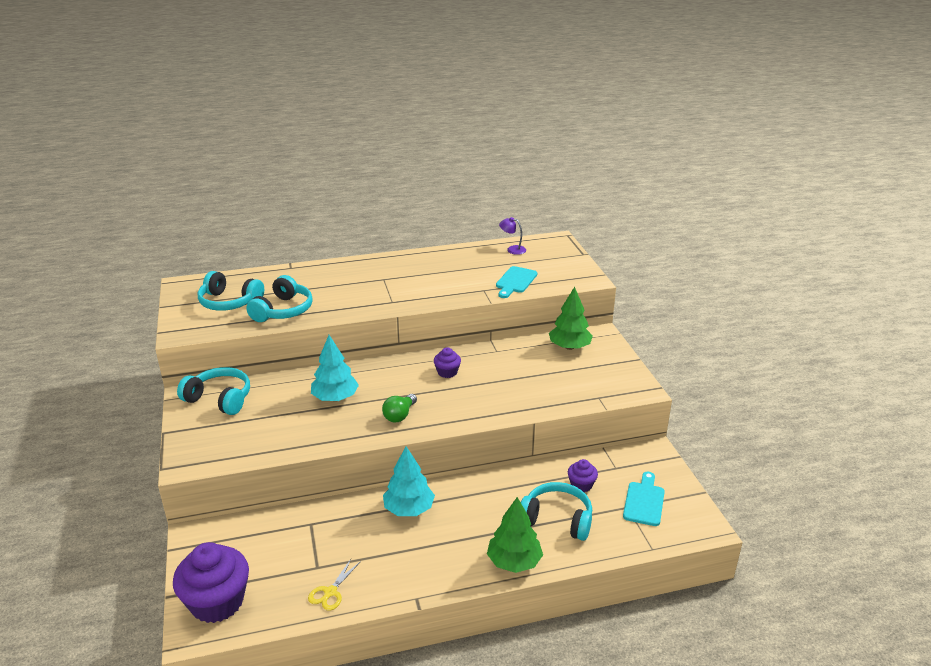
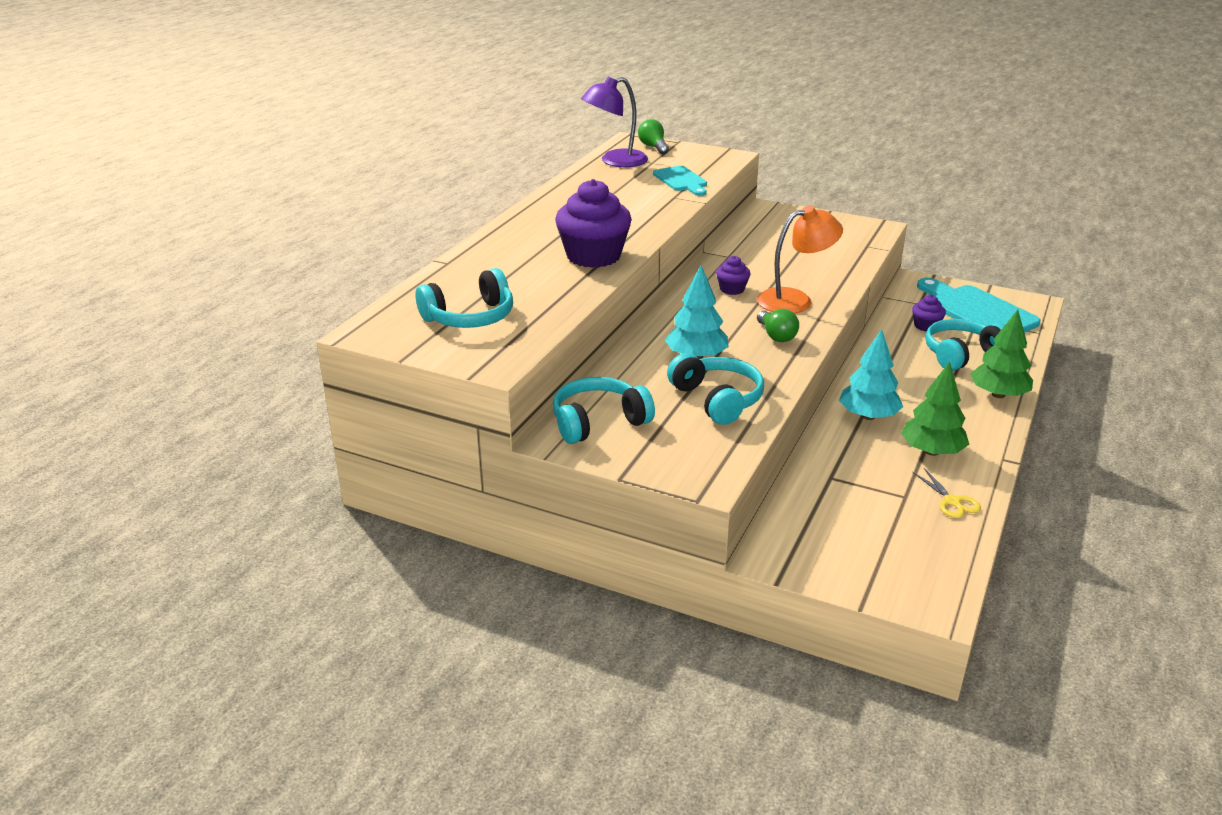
camera: 50 degrees left, 0 degrees up
purple cupcake [173,542,249,623] -> purple cupcake moved to [555,179,632,268]
turquoise headphones [246,275,313,322] -> turquoise headphones moved to [667,353,764,425]
purple lamp [499,217,526,255] -> purple lamp [581,77,648,167], size x1.94
green tree [549,287,593,350] -> green tree moved to [901,361,969,456]
turquoise cutting board [623,472,665,526] -> turquoise cutting board [917,278,1041,333], size x1.72
none -> green light bulb [638,119,669,154]
none -> orange lamp [757,205,843,314]

